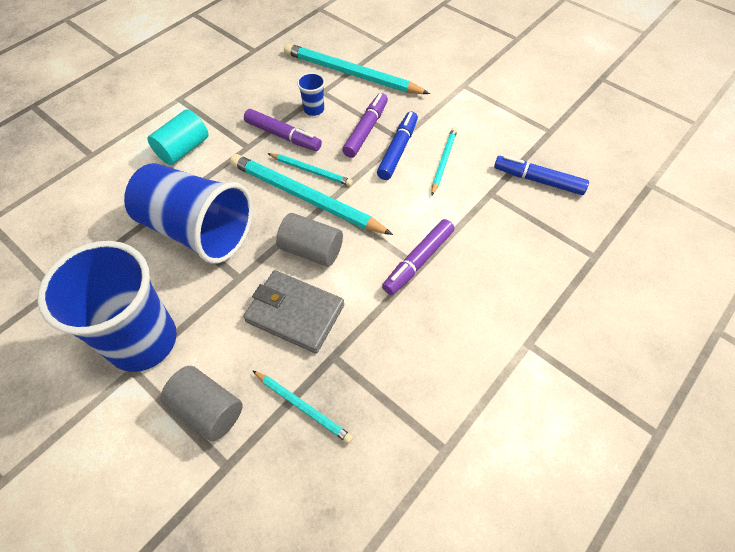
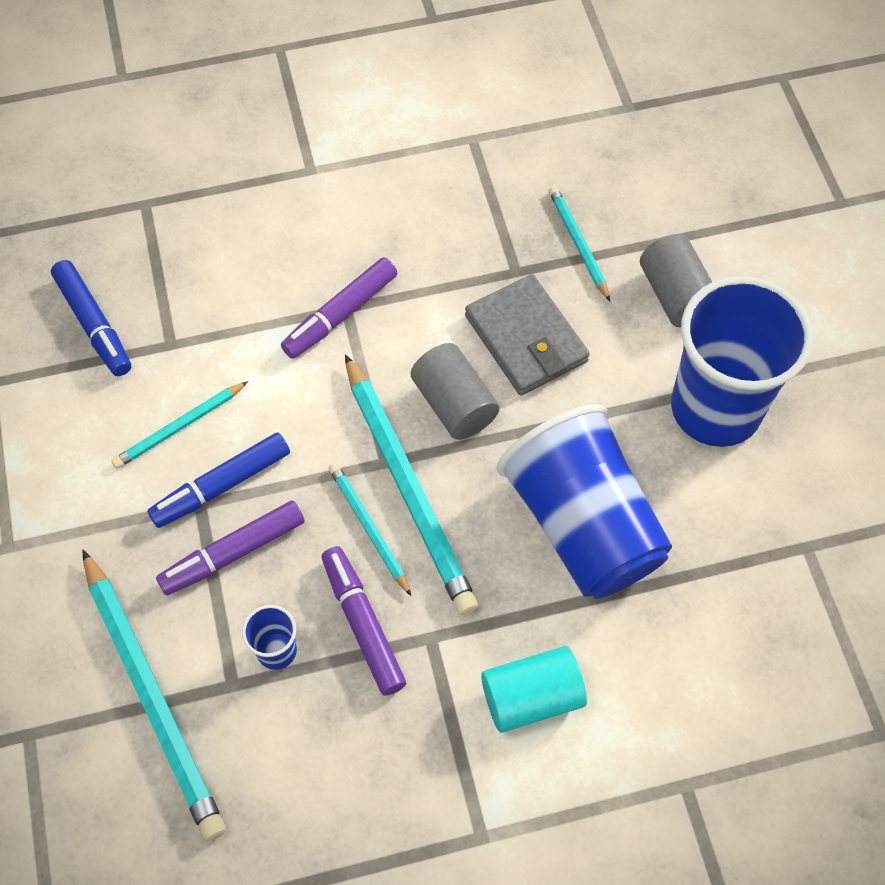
camera: 145 degrees left, 5 degrees up
purple marker [382,219,454,295] -> purple marker turned 150 degrees clockwise [281,257,397,359]

